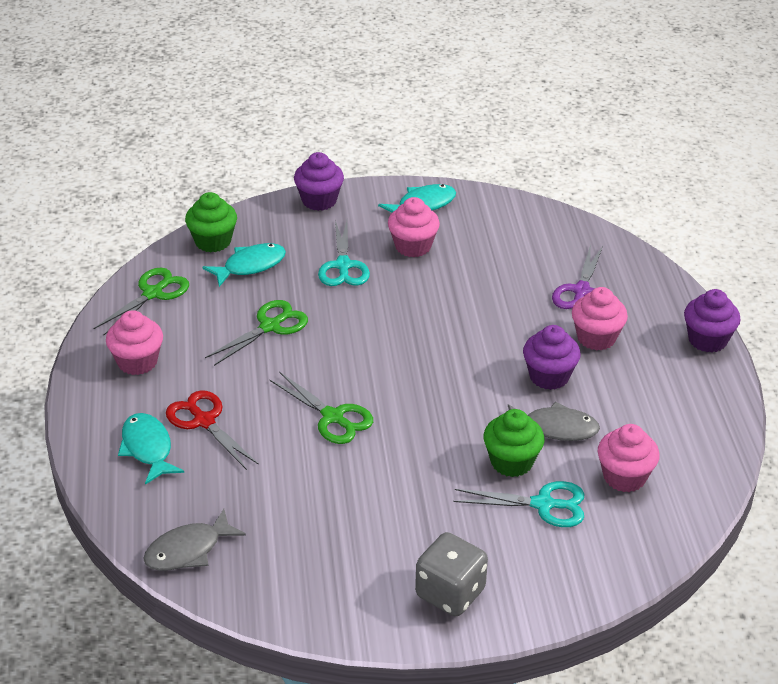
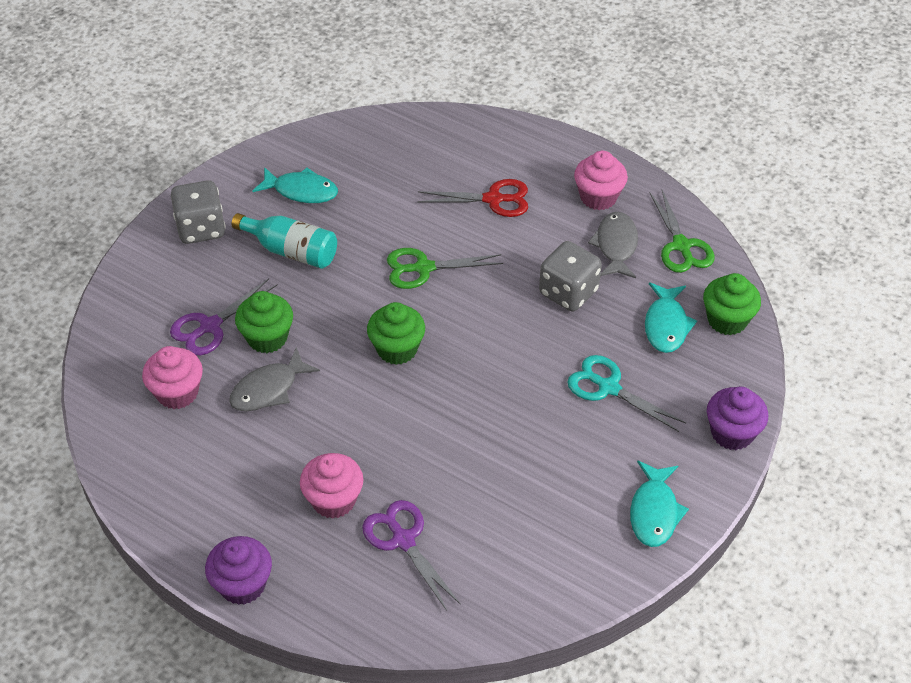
camera: 130 degrees right, 10 degrees up
turquoise fish [118,413,184,485] -> turquoise fish moved to [252,167,338,203]
grey fish [143,509,246,571] -> grey fish moved to [588,212,638,278]
green scissors [205,300,308,366] -> grey dice [539,241,602,312]
pink cupcake [388,197,440,258] -> none
turquoise scissors [454,481,585,527] -> purple scissors [170,279,278,355]
purple cupcake [523,325,581,390] -> none
none -> turquoise bottle [232,213,337,269]
none -> green cupcake [367,302,425,365]

